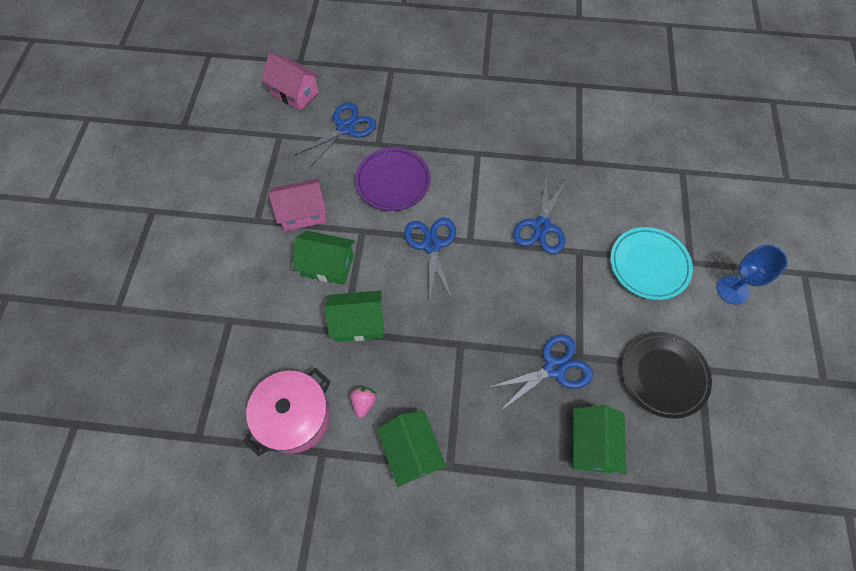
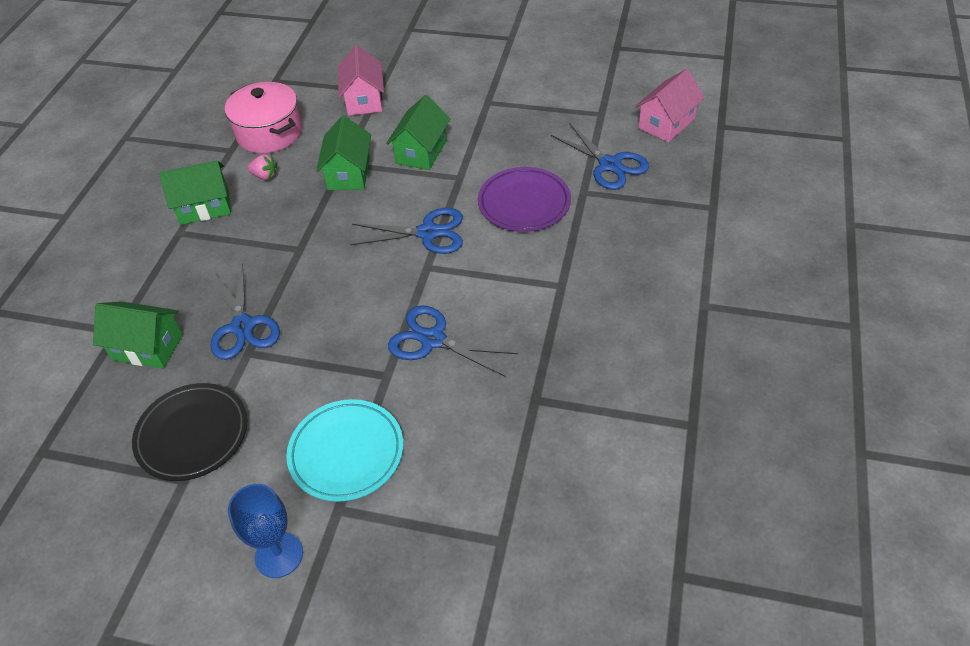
camera: 100 degrees right, 15 degrees down
pink house [269,179,327,231] -> pink house moved to [338,45,384,116]

